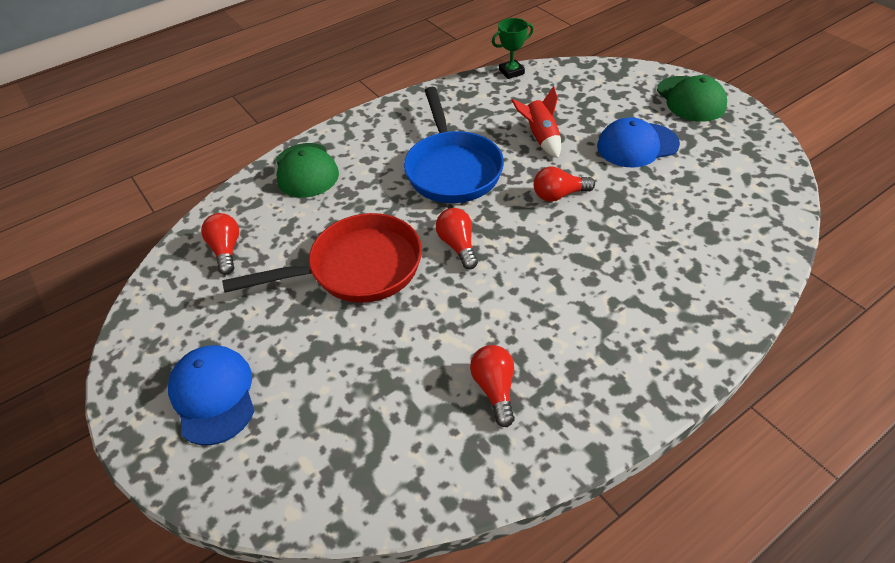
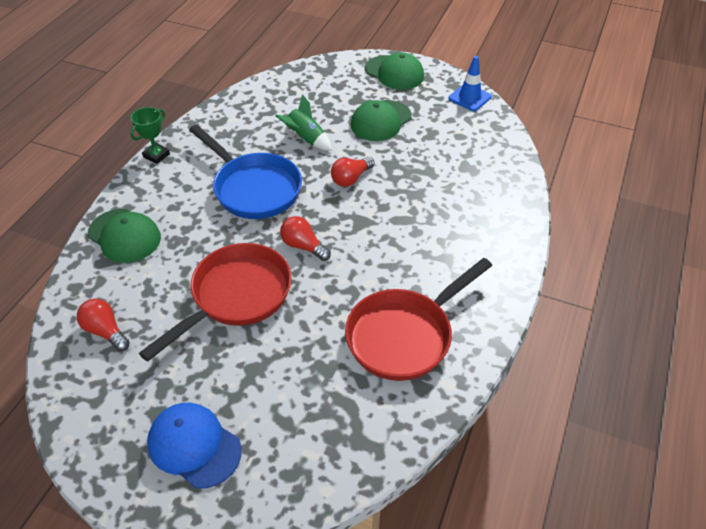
camera: 35 degrees left, 0 degrees up
red light bulb [470,345,515,427] -> red pan [345,258,492,381]
green trophy [492,18,534,79] -> green trophy moved to [130,107,170,164]
red rocket [511,86,561,158] -> green rocket [275,94,332,151]
blue cap [597,117,680,168] -> green cap [351,100,412,141]
none -> blue traffic cone [449,56,492,111]

